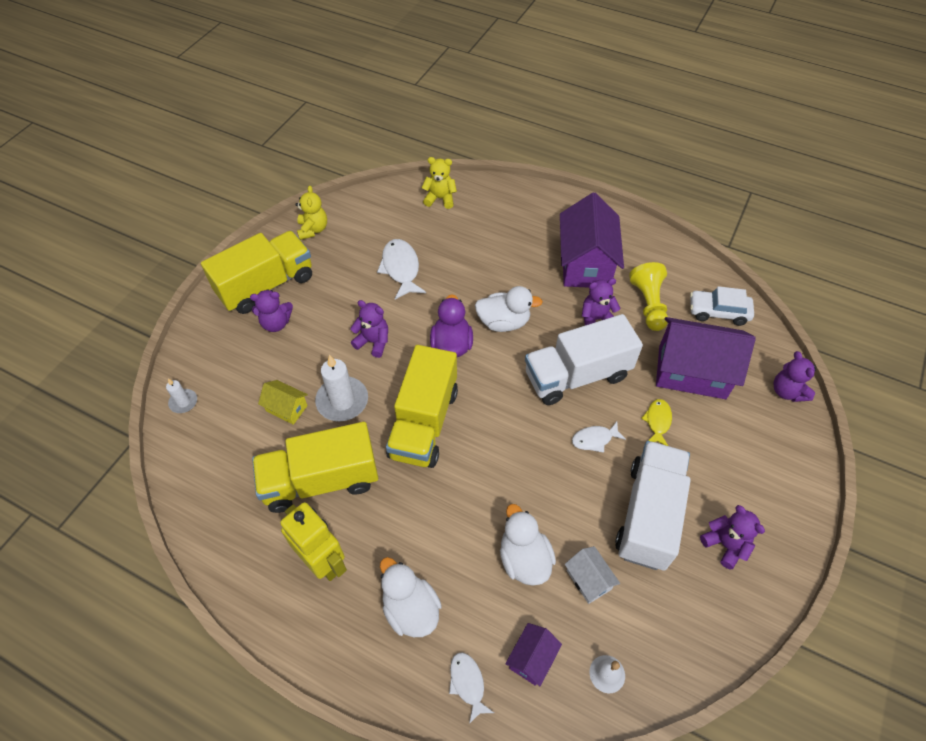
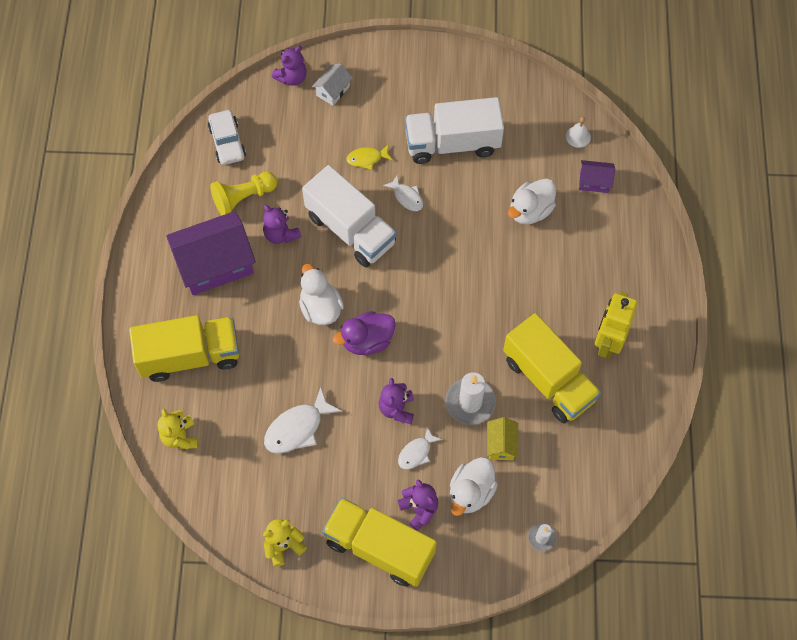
camera: 115 degrees left, 10 degrees up
white duck [380,557,442,637] -> white duck moved to [450,457,498,516]
yellow truck [386,345,458,468] -> yellow truck moved to [129,315,239,382]
white fish [449,652,494,724] -> white fish moved to [398,427,442,469]
white house [565,546,620,604] -> white house moved to [312,63,353,106]
purple house [656,317,755,399] -> none
purple teddy bear [700,505,765,570] -> none

